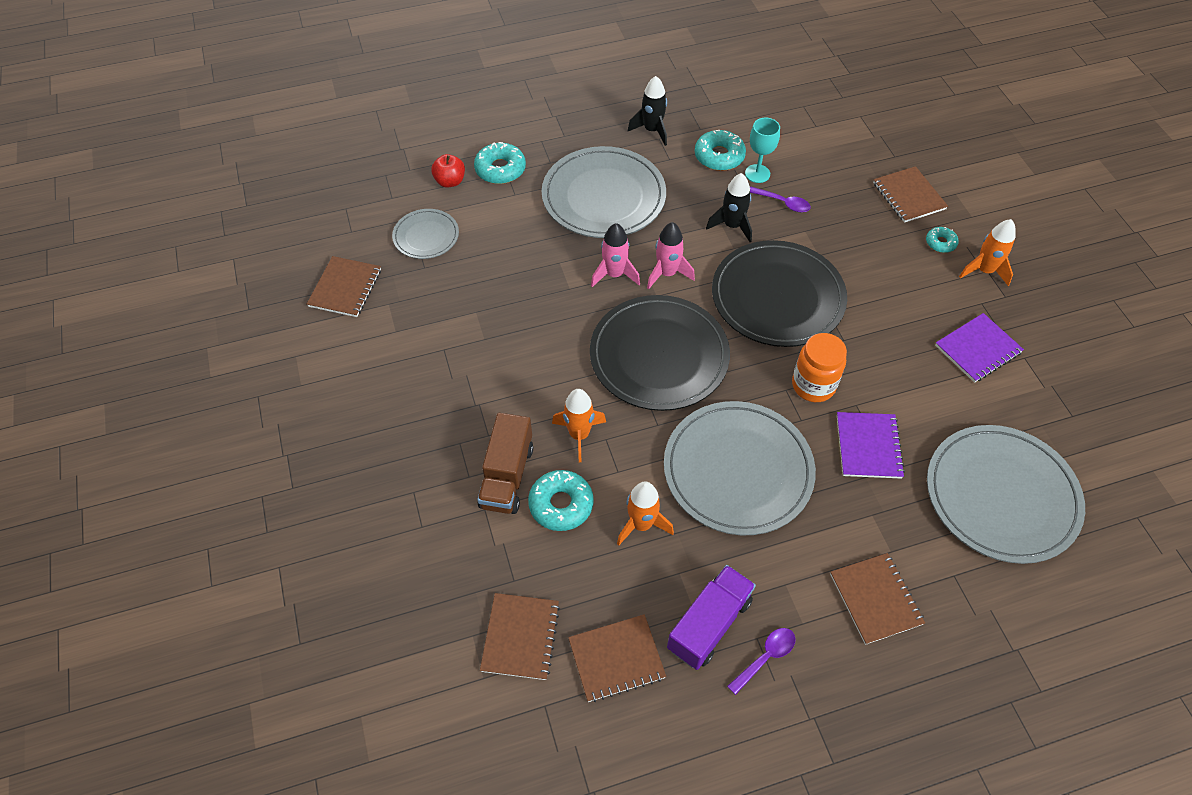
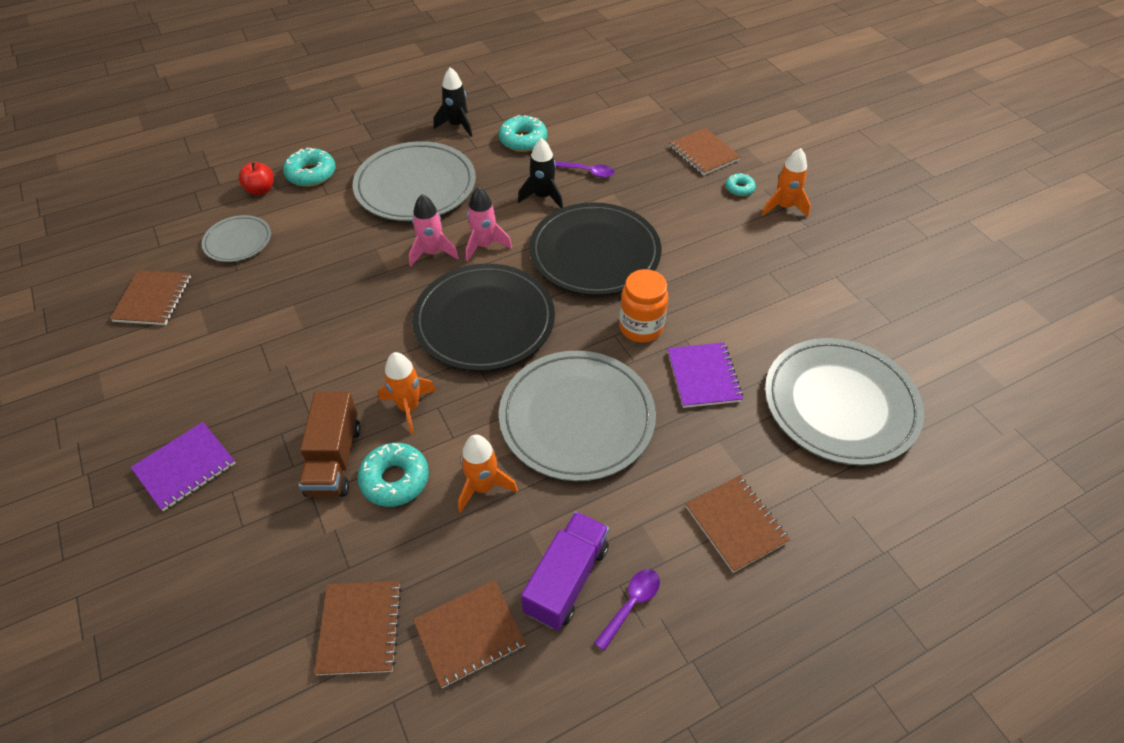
camera: 10 degrees left, 5 degrees down
turquoise goblet [745,117,780,183] -> none
purple notebook [935,313,1024,383] -> purple notebook moved to [131,422,235,511]

